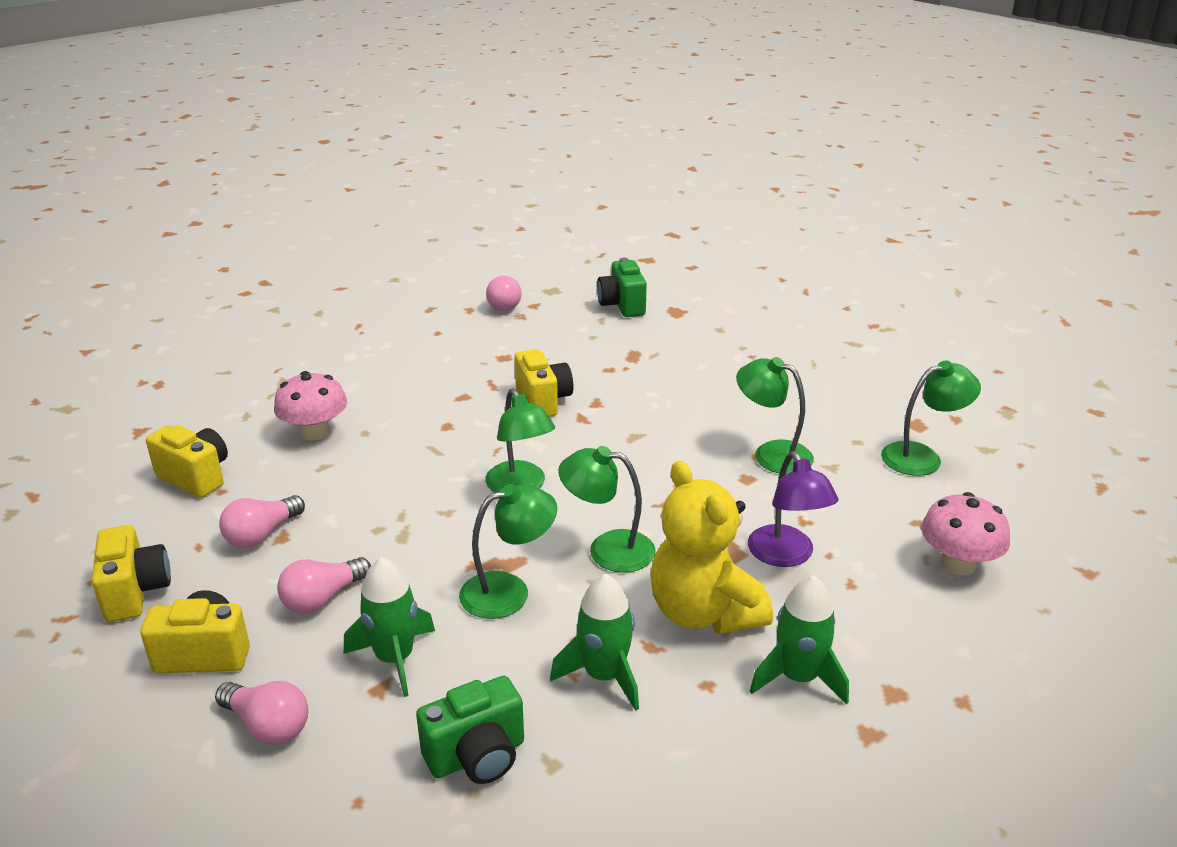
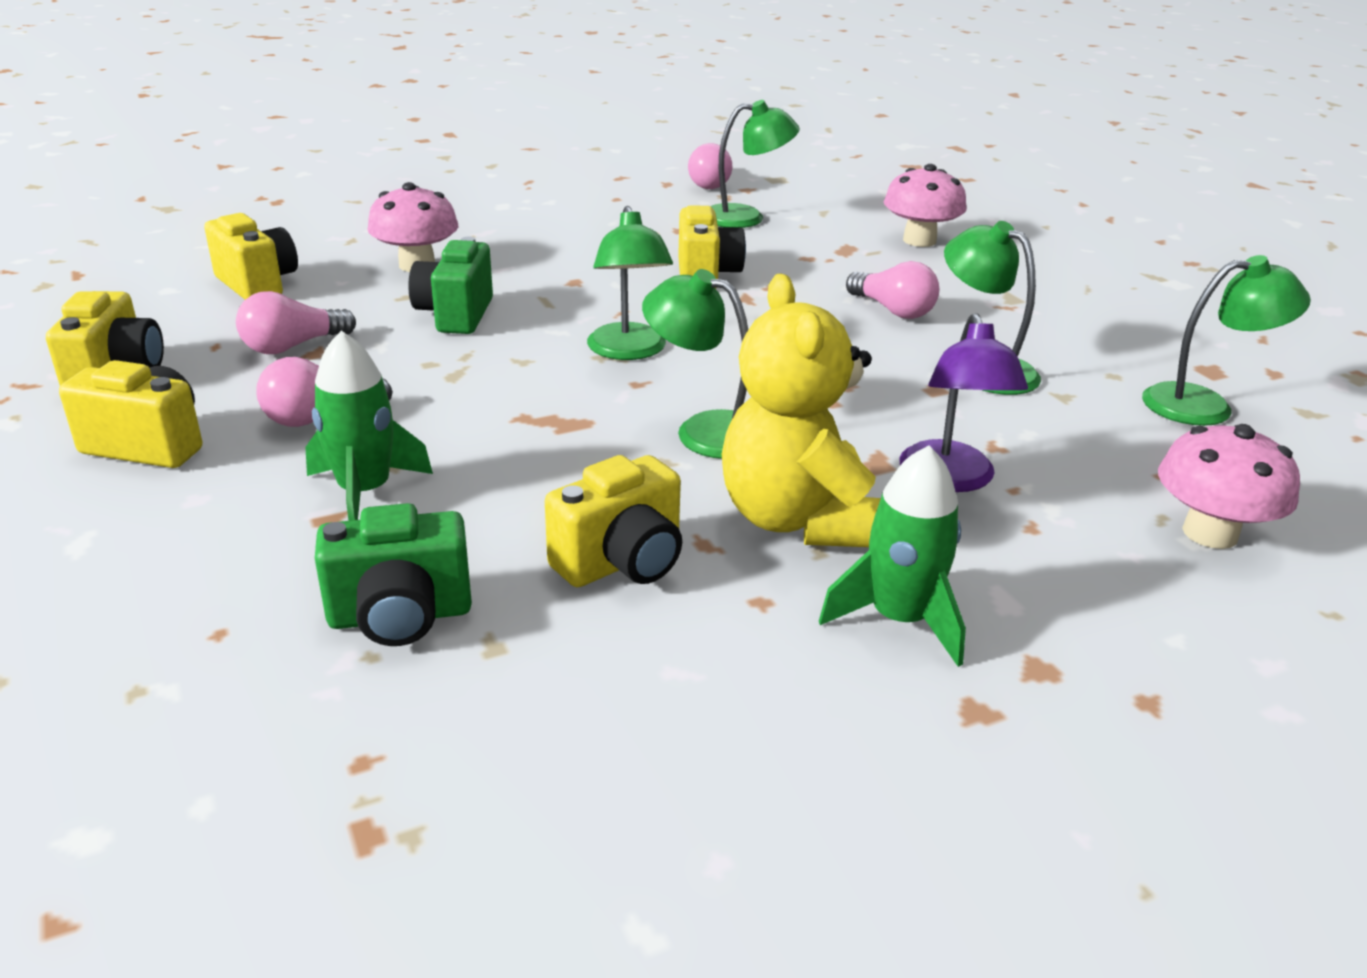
camera: 15 degrees right, 0 degrees up
pink light bulb [215,681,308,745] -> pink light bulb moved to [846,261,939,319]
green lamp [459,484,557,619] -> green lamp moved to [711,100,800,228]
green rocket [550,574,639,711] -> yellow camera [545,455,682,587]
green camera [597,257,647,317] -> green camera moved to [408,236,493,334]
none -> pink mushroom [884,164,967,247]

